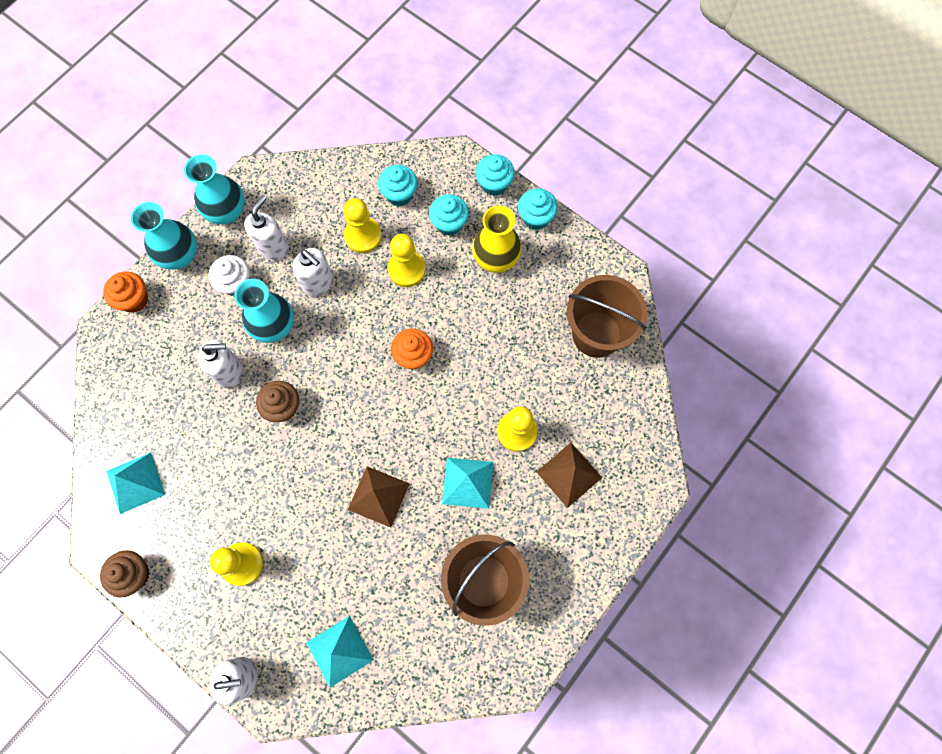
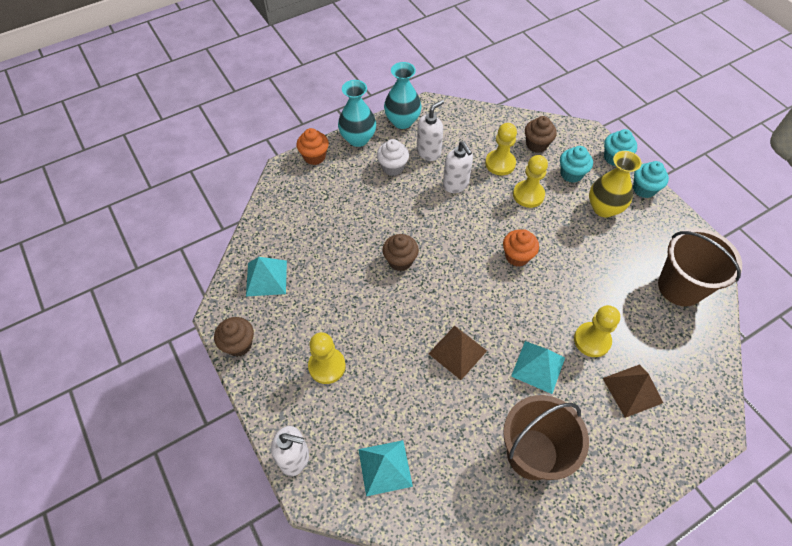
camera: 20 degrees right, 15 degrees down
white soap dispenser [198,340,243,388] -> none
turquoise vase [235,279,294,343] -> none
turquoise cupcake [378,165,417,206] -> brown cupcake [525,116,557,153]

